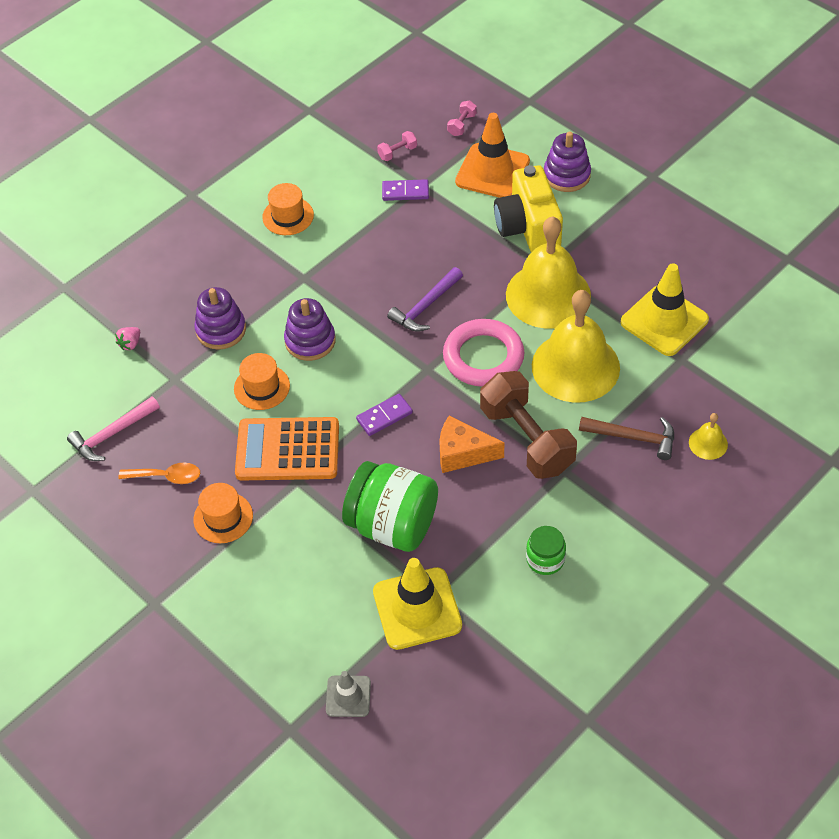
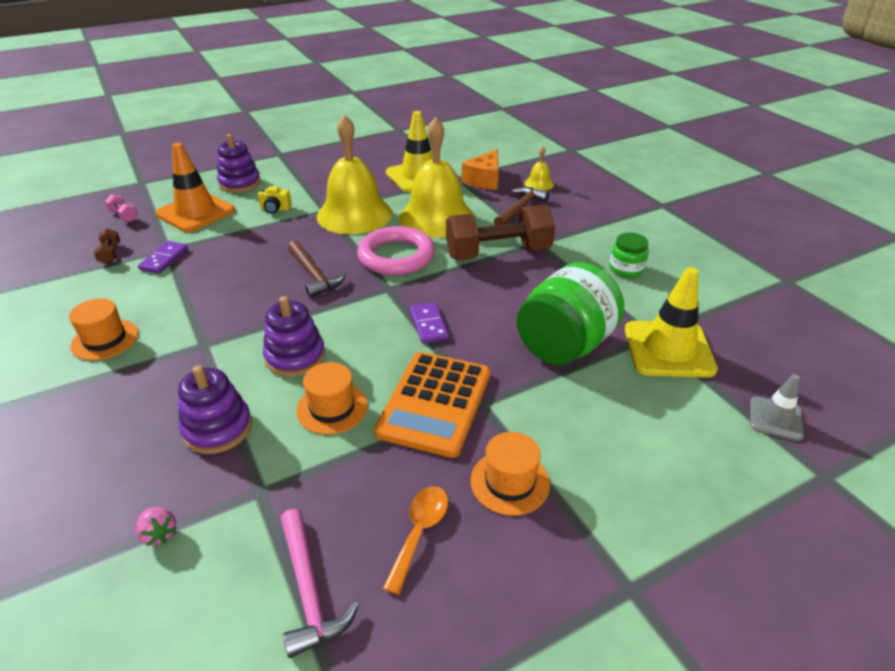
camera: 75 degrees left, 15 degrees down
pink dumbbell [377,131,417,161] -> brown dumbbell [93,228,120,264]
purple hammer [387,267,463,332] -> brown hammer [288,240,346,298]
orange cheese [439,416,504,473] -> orange cheese moved to [462,149,499,190]
yellow camera [494,165,563,252] -> yellow camera [258,186,292,213], size x0.42

